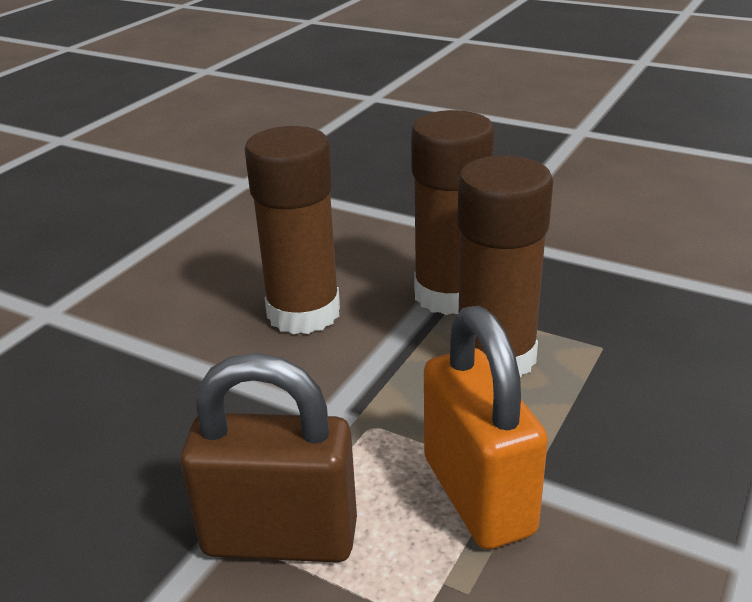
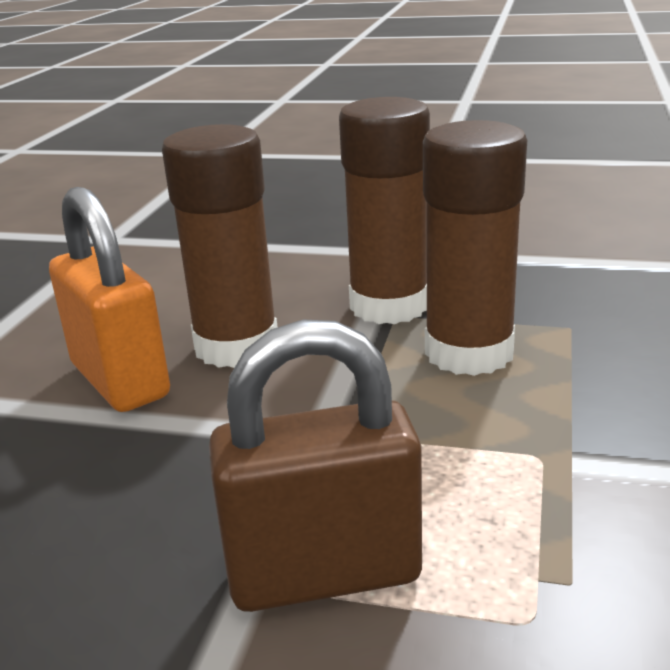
camera: 15 degrees left, 5 degrees down
orange padlock [424,306,548,550] -> orange padlock moved to [49,187,170,412]

